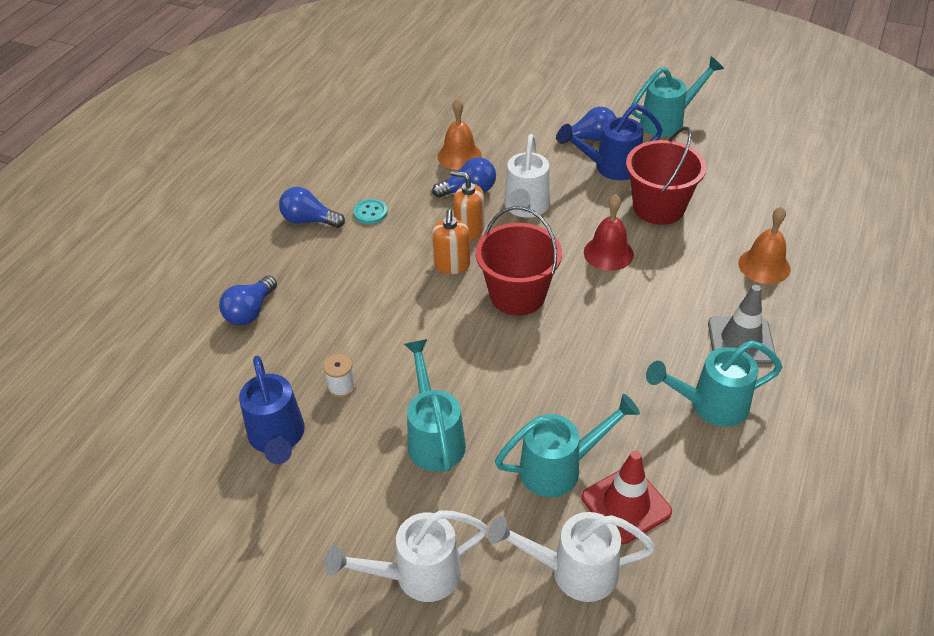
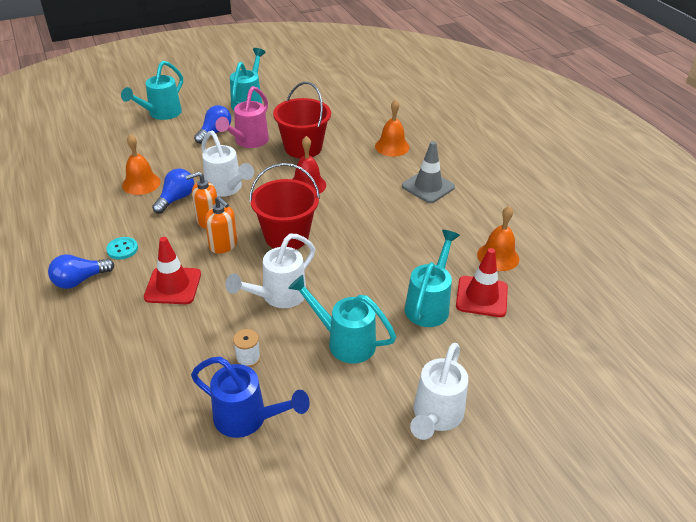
camera: 50 degrees left, 5 degrees down
blue light bulb [219,276,277,325] -> none
white watering can [488,512,655,602] -> white watering can moved to [225,234,315,308]
blue watering can [557,104,663,180] -> pink watering can [215,86,269,148]
turquoise watering can [646,340,782,427] -> turquoise watering can moved to [121,61,183,120]
none -> red traffic cone [144,237,201,304]
none -> orange bell [477,206,519,271]

